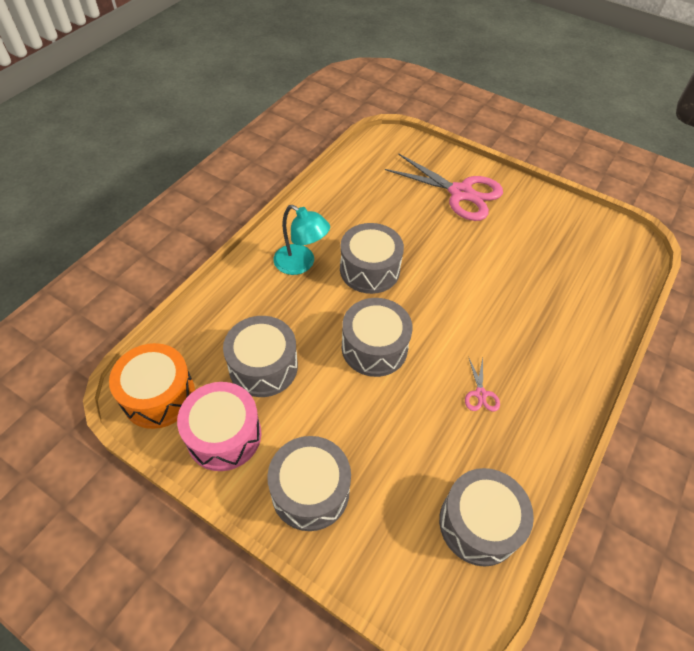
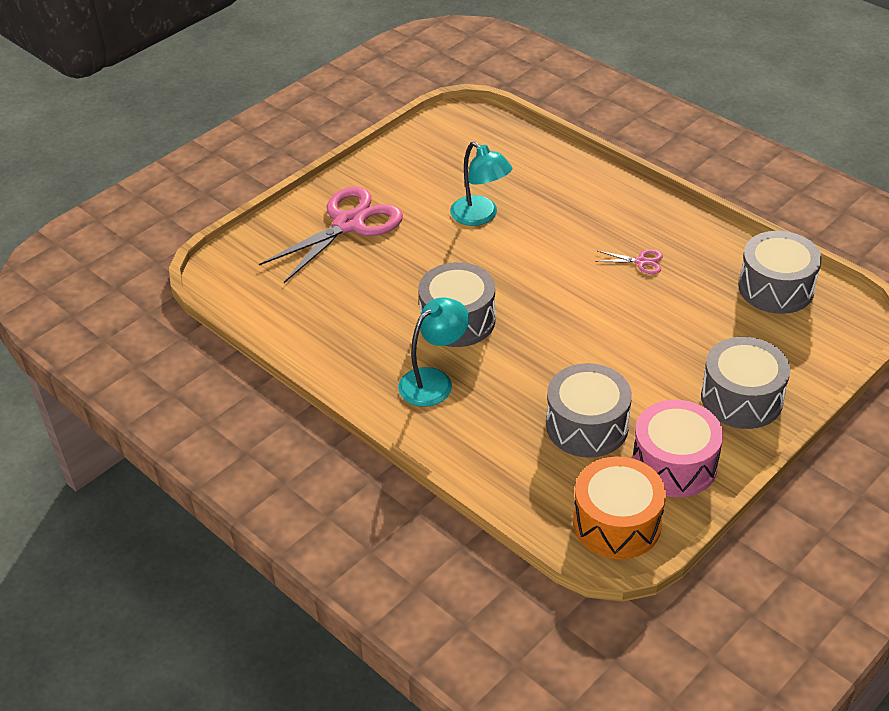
camera: 75 degrees left, 10 degrees down
grey drum [342,298,413,377] -> none
none -> turquoise lamp [450,142,512,226]

